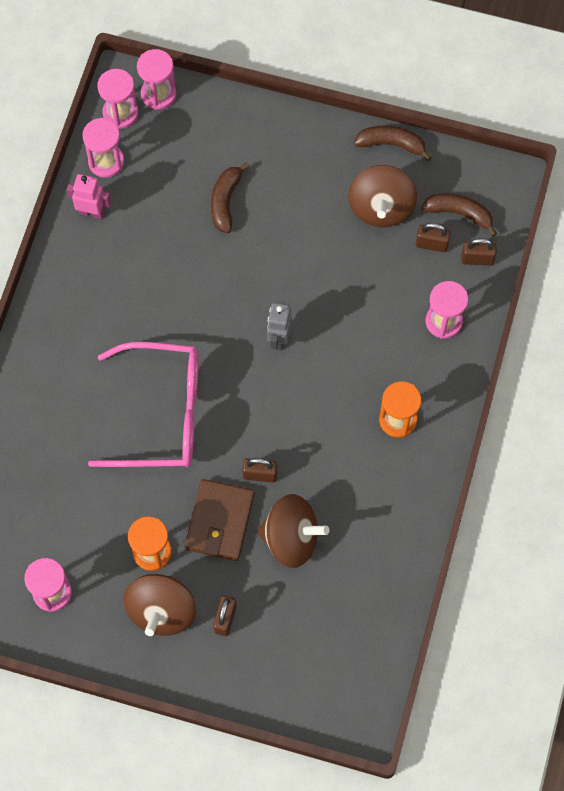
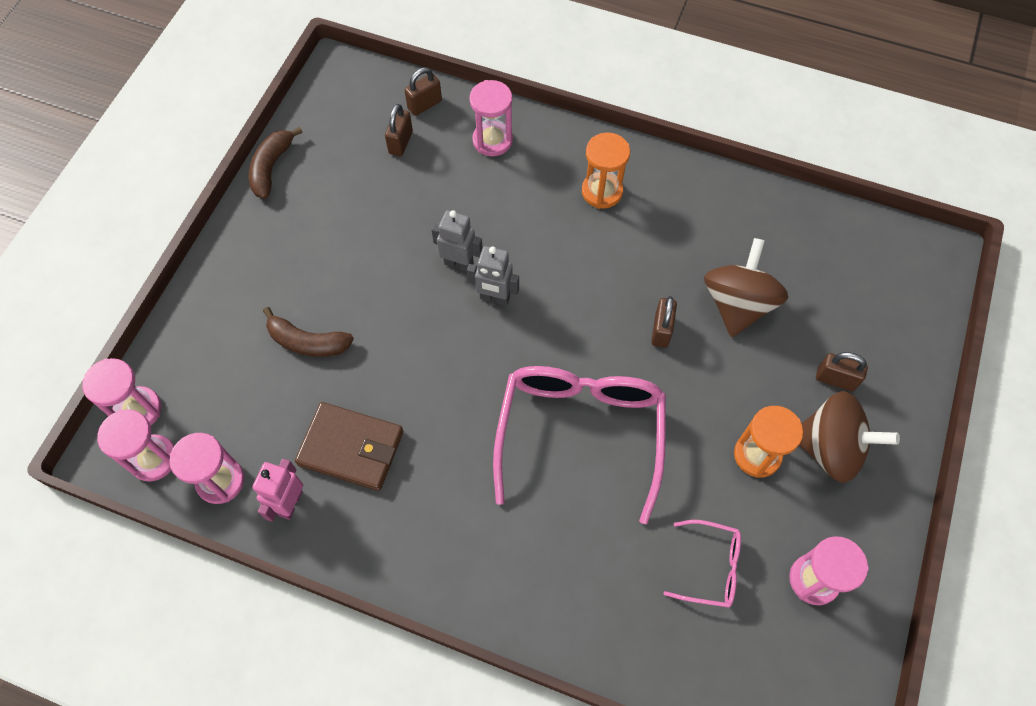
camera: 85 degrees left, 5 degrees down
brown wallet [185,479,255,561] -> brown wallet moved to [295,402,403,491]
brown spinning top [348,165,417,227] -> none
brown banana [422,193,497,237] -> none
brown padlock [461,238,496,266] -> brown padlock turned 45 degrees clockwise [404,68,442,116]
none -> grey robot [431,210,482,271]
none -> pink glasses [664,520,741,608]

